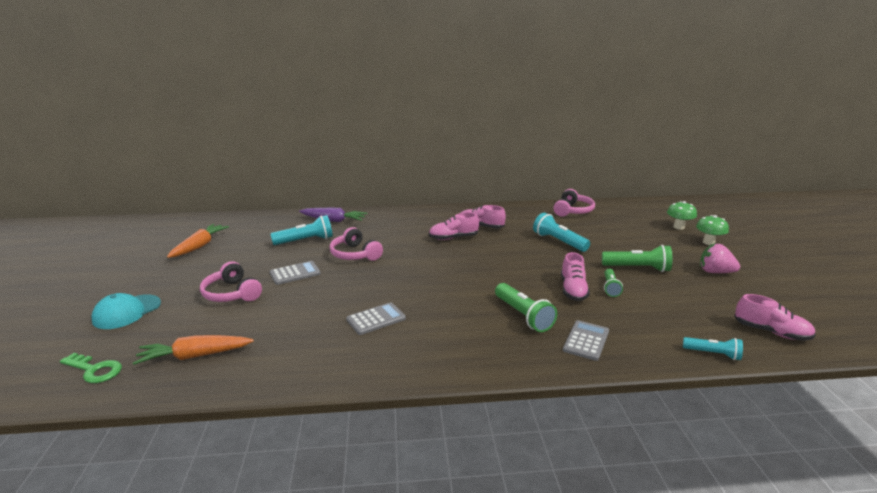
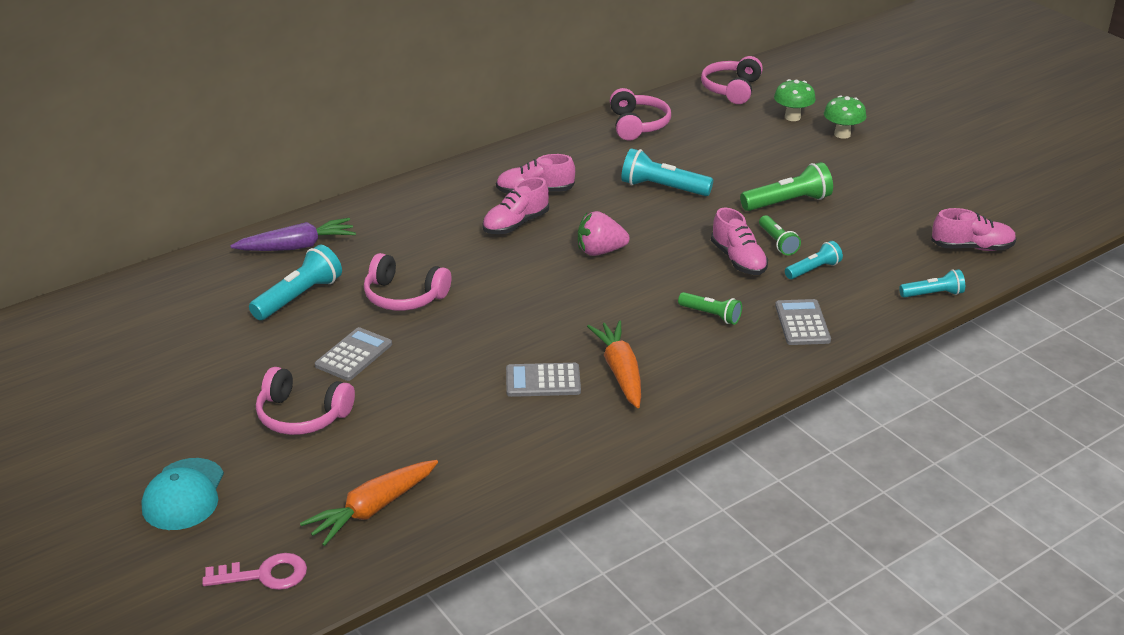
camera: 30 degrees left, 10 degrees up
green key [60,353,122,383] -> pink key [202,553,307,590]
orange carrot [167,224,229,258] -> orange carrot moved to [587,321,641,408]
grey calculator [346,302,406,335] -> grey calculator turned 120 degrees counterclockwise [506,363,581,397]
green flashlight [495,283,557,332] -> green flashlight [678,292,742,325], size x0.62
pink strawberry [700,243,740,273] -> pink strawberry moved to [578,211,630,256]
none -> pink headphones [701,56,763,104]
none -> turquoise flashlight [785,241,843,279]

